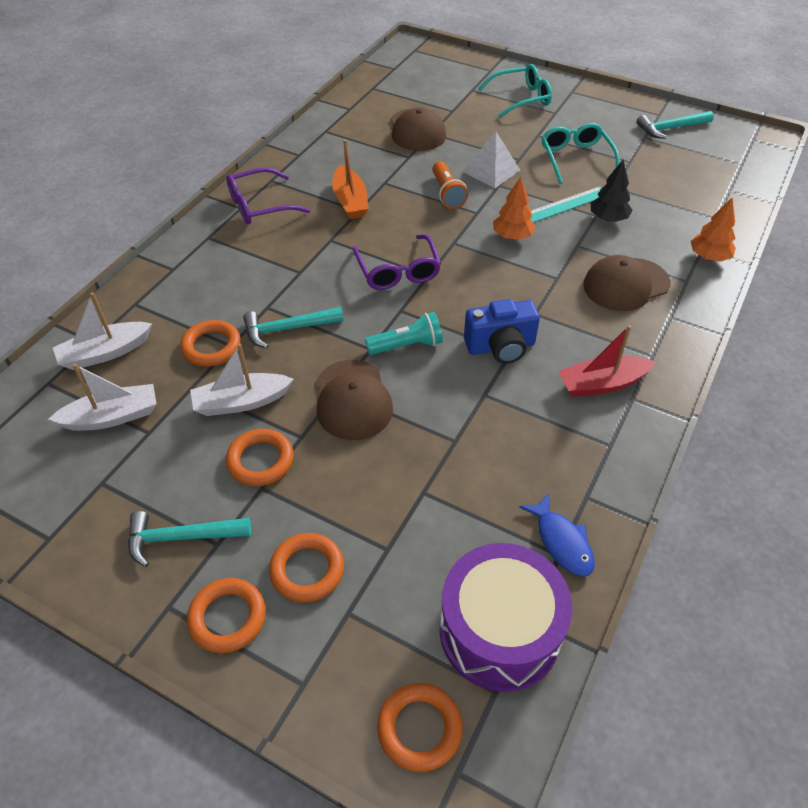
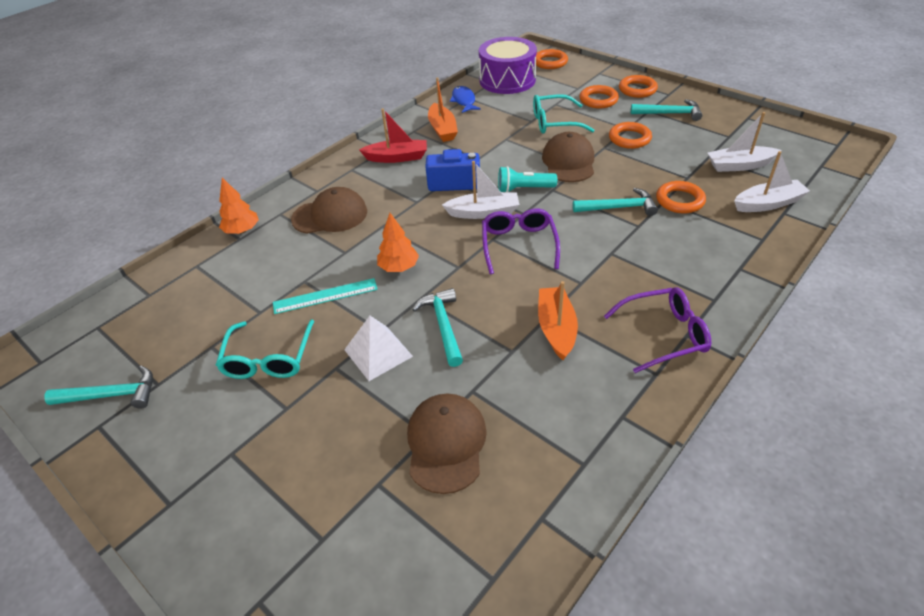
camera: 165 degrees left, 5 degrees down
white boat [190,343,294,416] -> white boat moved to [442,161,519,219]
orange flashlight [432,161,468,209] -> turquoise hammer [412,288,463,367]
turquoise glasses [478,64,552,118] -> turquoise glasses moved to [533,94,594,134]
black tree [591,160,633,222] -> none
none -> orange boat [428,77,458,142]

